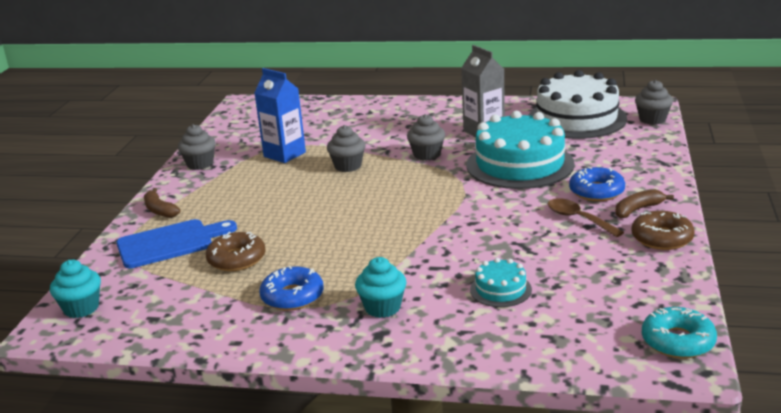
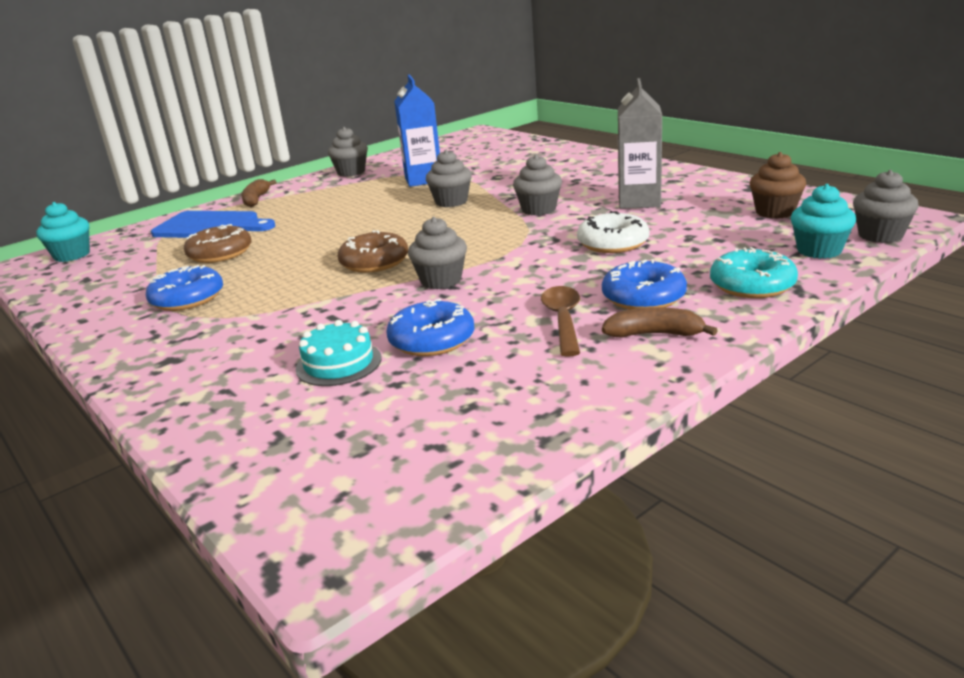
camera: 40 degrees right, 0 degrees up
turquoise cupcake [355,257,406,318] -> turquoise cupcake moved to [791,184,856,259]
turquoise cake [466,111,575,189] -> white donut [577,211,650,253]
white cake [529,70,627,139] -> brown cupcake [749,152,806,219]
brown donut [631,211,695,250] -> brown donut moved to [338,230,408,273]
turquoise donut [642,307,717,359] -> turquoise donut moved to [710,247,798,298]
none -> blue donut [386,298,475,356]
none -> grey cupcake [408,217,467,289]

